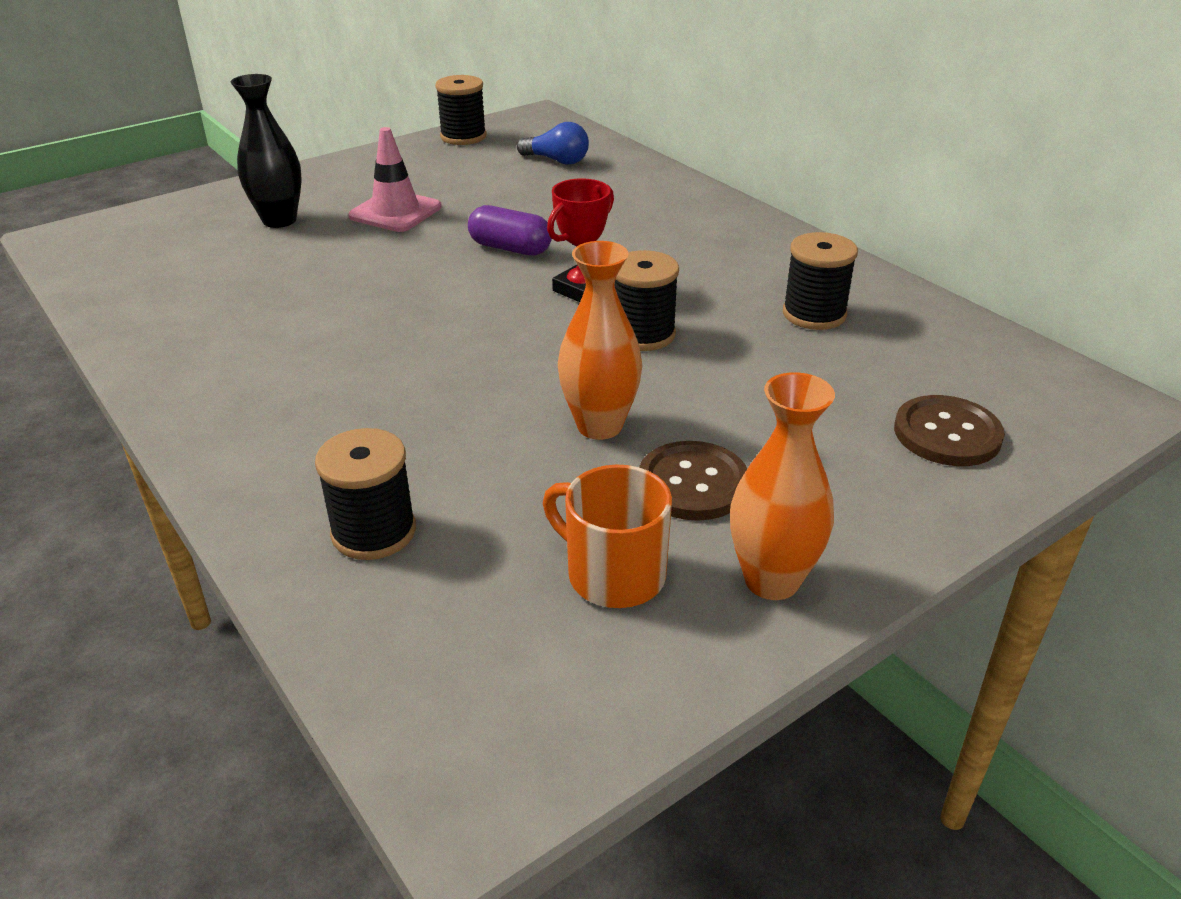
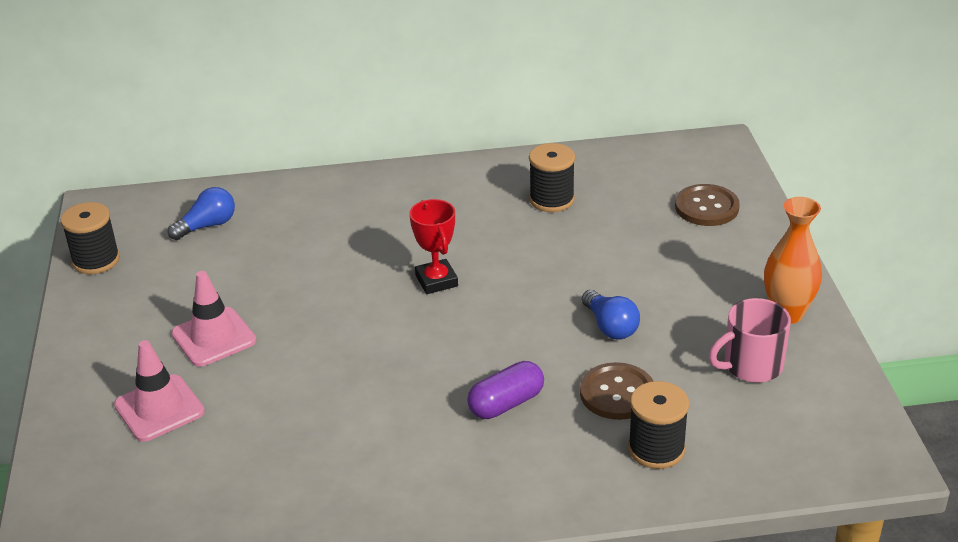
camera: 60 degrees left, 0 degrees up
black vase [231,74,302,228] -> pink traffic cone [114,340,205,442]
purple capsule [468,205,552,256] -> purple capsule moved to [467,361,544,419]
orange mug [543,465,672,608] -> pink mug [708,298,791,383]
orange vase [558,241,642,440] -> blue light bulb [582,290,640,339]
black spool [615,250,679,351] -> none
brown button [639,441,747,521] -> brown button moved to [580,362,653,420]

